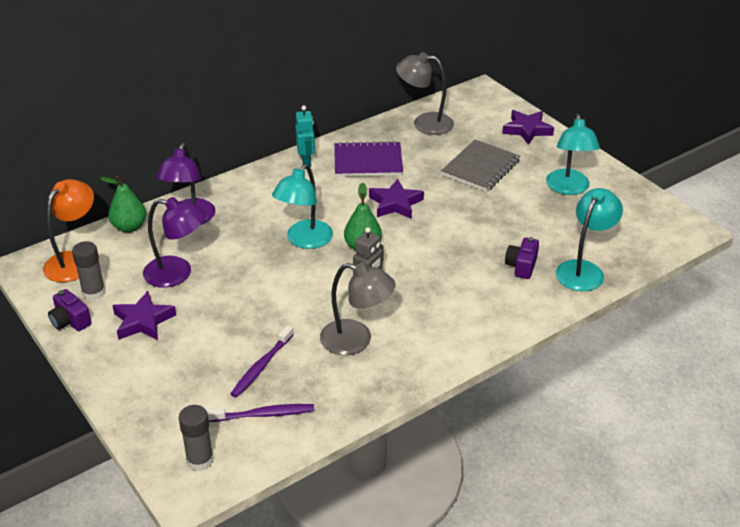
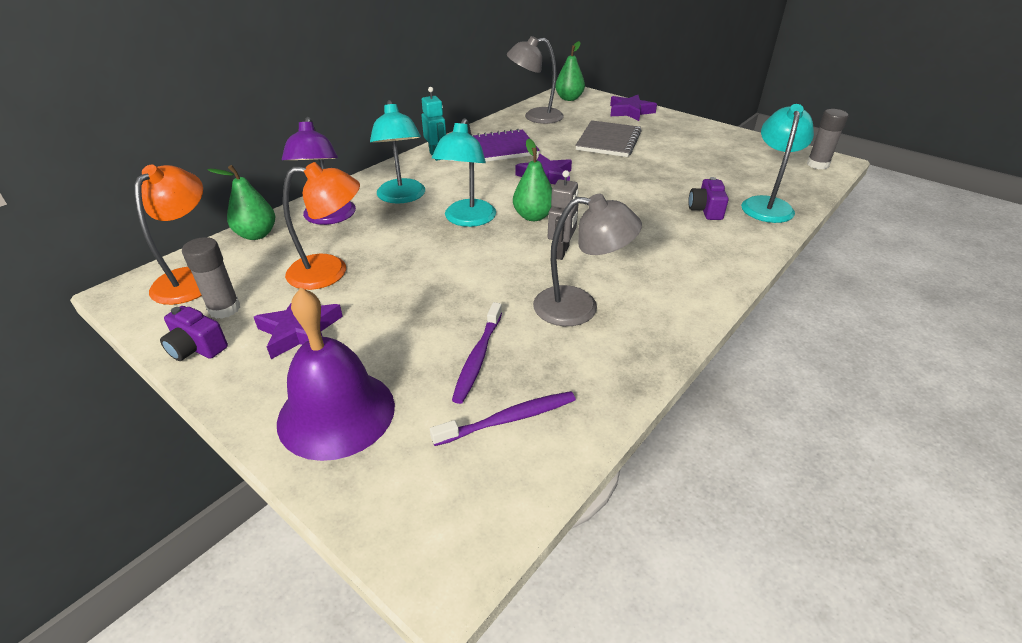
camera: 15 degrees left, 0 degrees up
purple lamp [143,197,206,288] -> orange lamp [283,162,360,290]
grey glue stick [179,405,214,471] -> grey glue stick moved to [807,109,848,170]
turquoise lamp [546,114,600,195] -> turquoise lamp moved to [370,100,425,204]
none -> purple bell [277,287,395,461]
none -> green pear [555,41,585,101]

